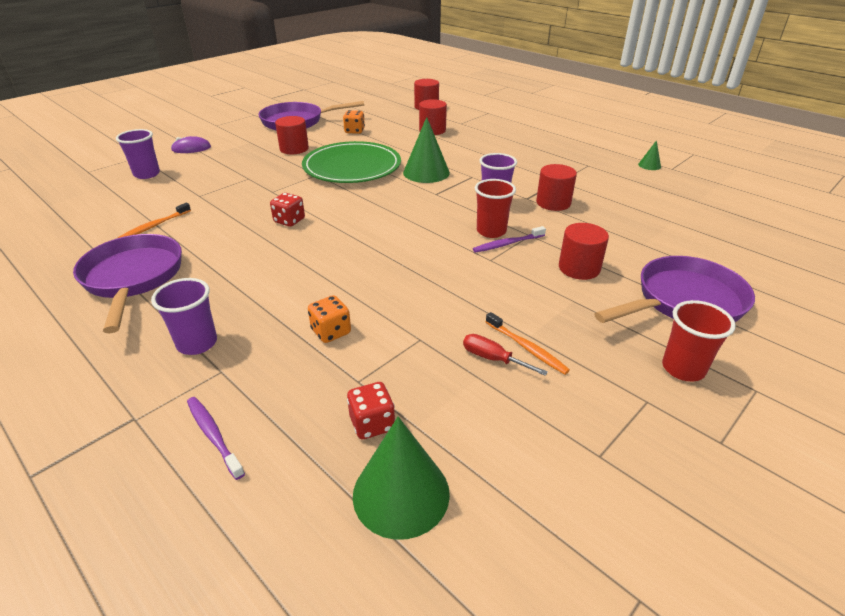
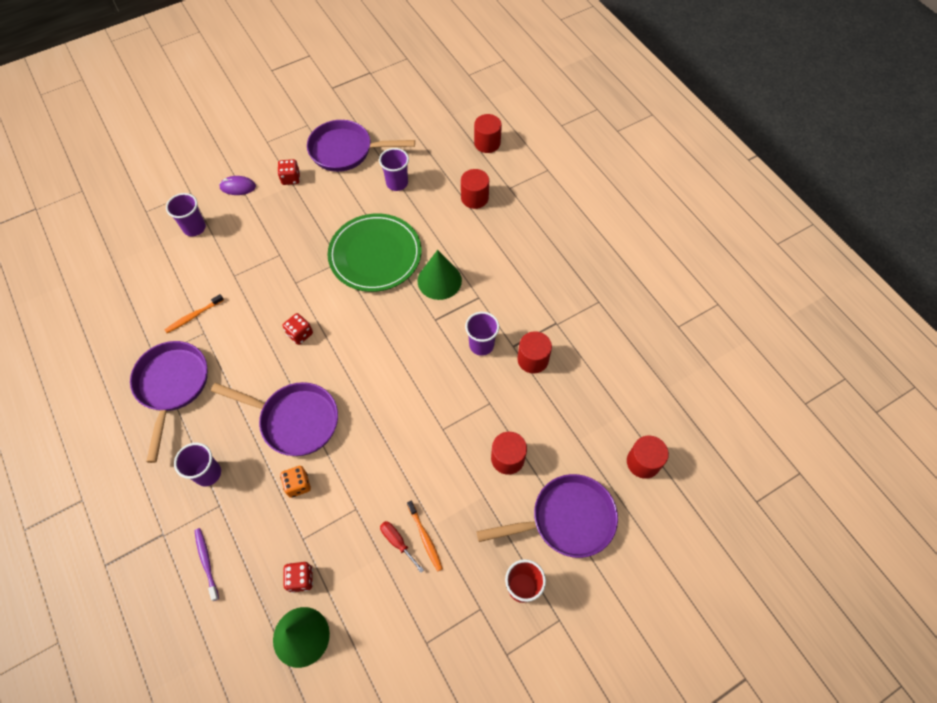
camera: 15 degrees right, 25 degrees up
red cylinder [275,116,309,154] -> red cylinder moved to [627,436,669,479]
orange dice [343,110,365,134] -> purple cup [379,148,409,191]
purple toothbrush [473,226,546,253] -> none
red cup [475,179,516,238] -> none
green cone [638,140,661,170] -> none
none -> purple pan [211,382,338,456]
none -> red dice [277,159,300,185]

